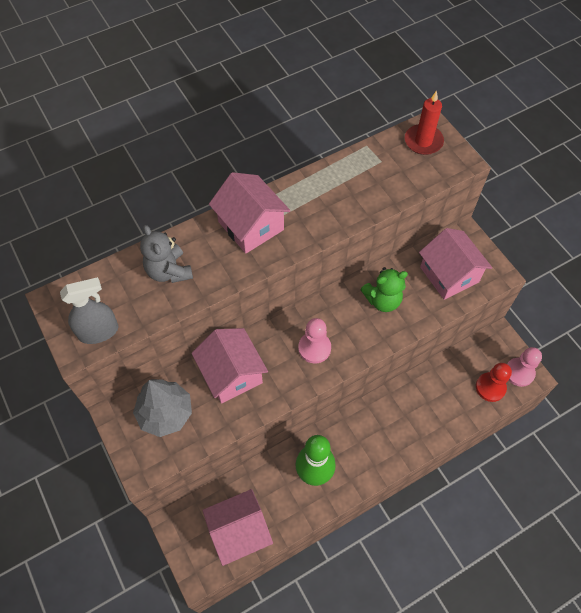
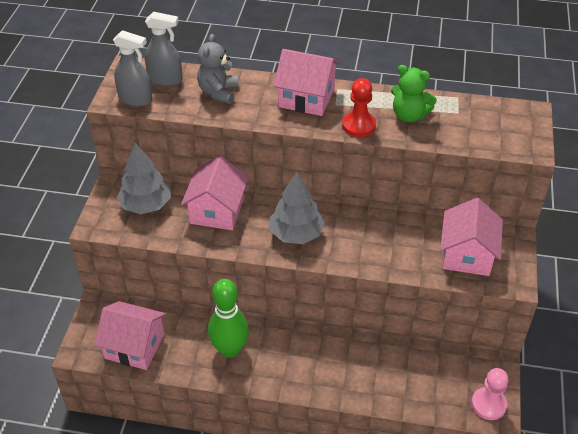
camera: 40 degrees right, 15 degrees down
pink house [209,172,291,253] -> pink house turned 75 degrees counterclockwise [273,49,340,116]
pink pawn [298,318,331,364] -> grey tree [270,172,325,244]
green teddy bear [361,267,408,312] -> green teddy bear moved to [391,65,437,122]
red candle [405,91,444,155] -> none
red pawn [476,363,512,402] -> red pawn moved to [342,78,376,137]
none -> grey spray bottle [145,12,183,86]

